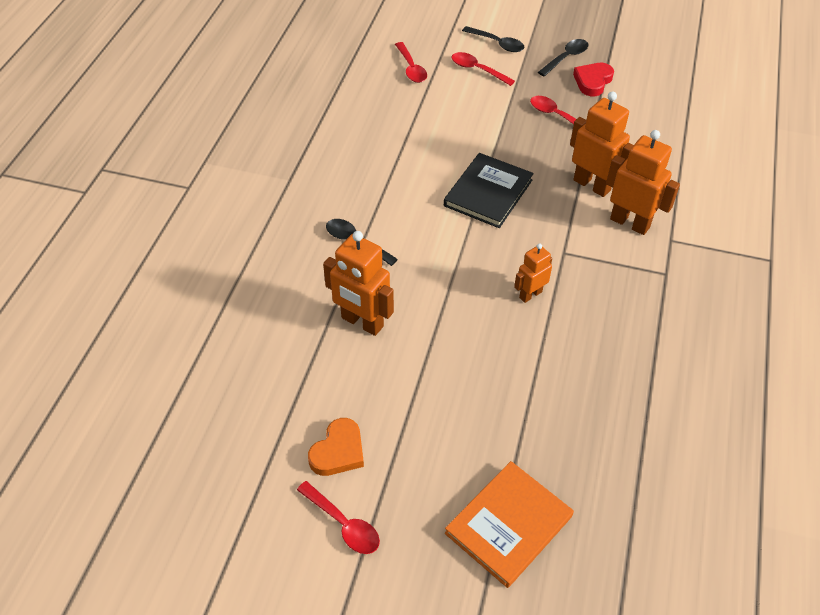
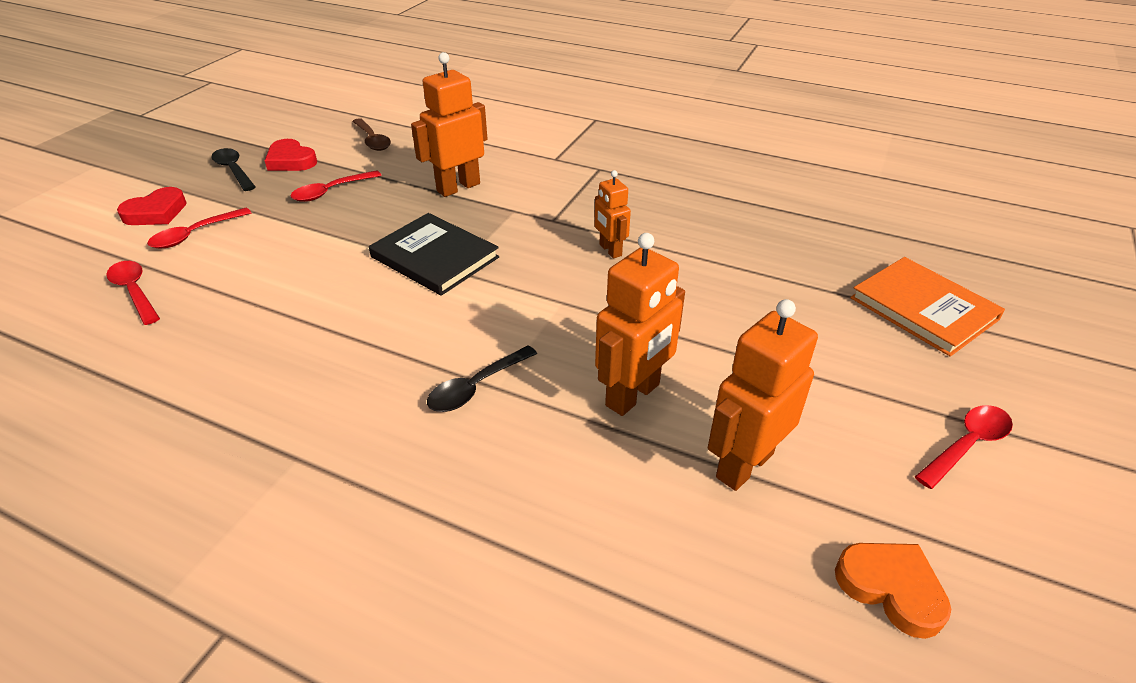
camera: 80 degrees left, 10 degrees down
orange heart [308,418,364,476] -> orange heart moved to [835,543,951,639]
red spoon [395,42,427,83] -> red spoon turned 120 degrees counterclockwise [106,261,160,325]
black spoon [462,26,524,52] -> red heart [117,187,187,225]
orange robot [606,130,680,235] -> orange robot moved to [708,299,818,491]
none -> brown spoon [352,118,391,151]

